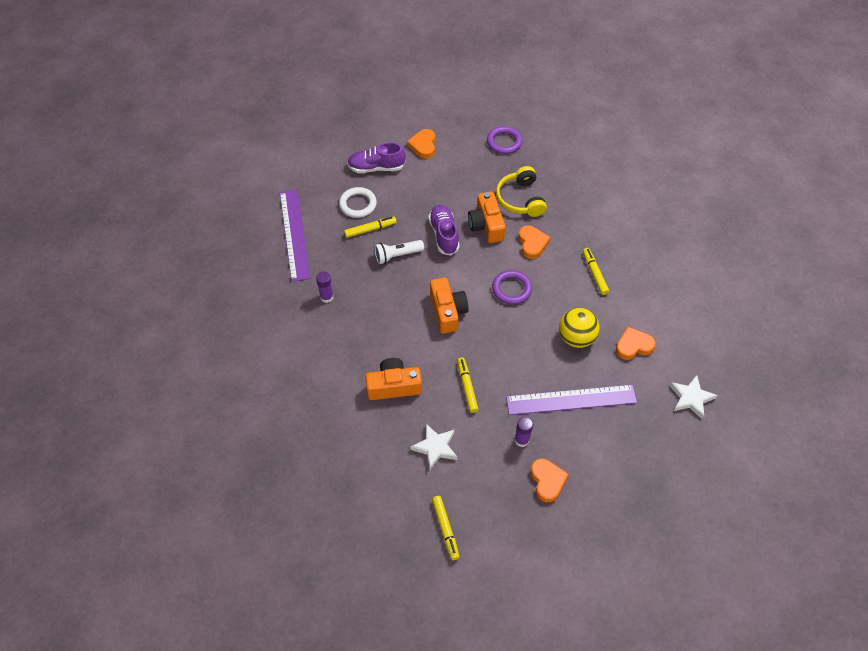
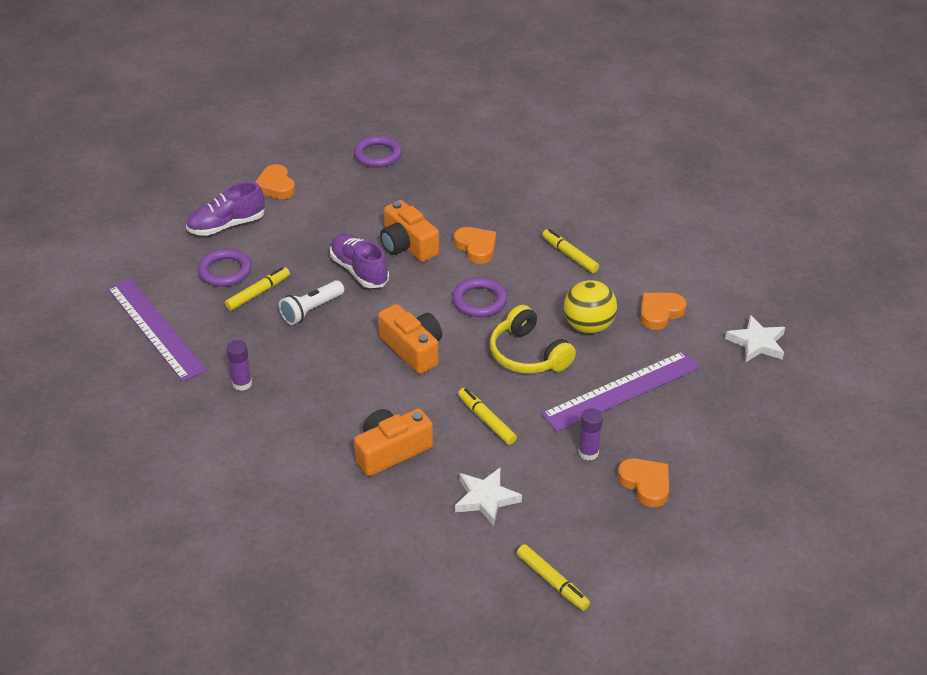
camera: 25 degrees left, 15 degrees down
white ring [339,187,377,218] -> purple ring [198,249,252,287]
yellow headphones [496,166,547,217] -> yellow headphones moved to [490,305,576,374]

